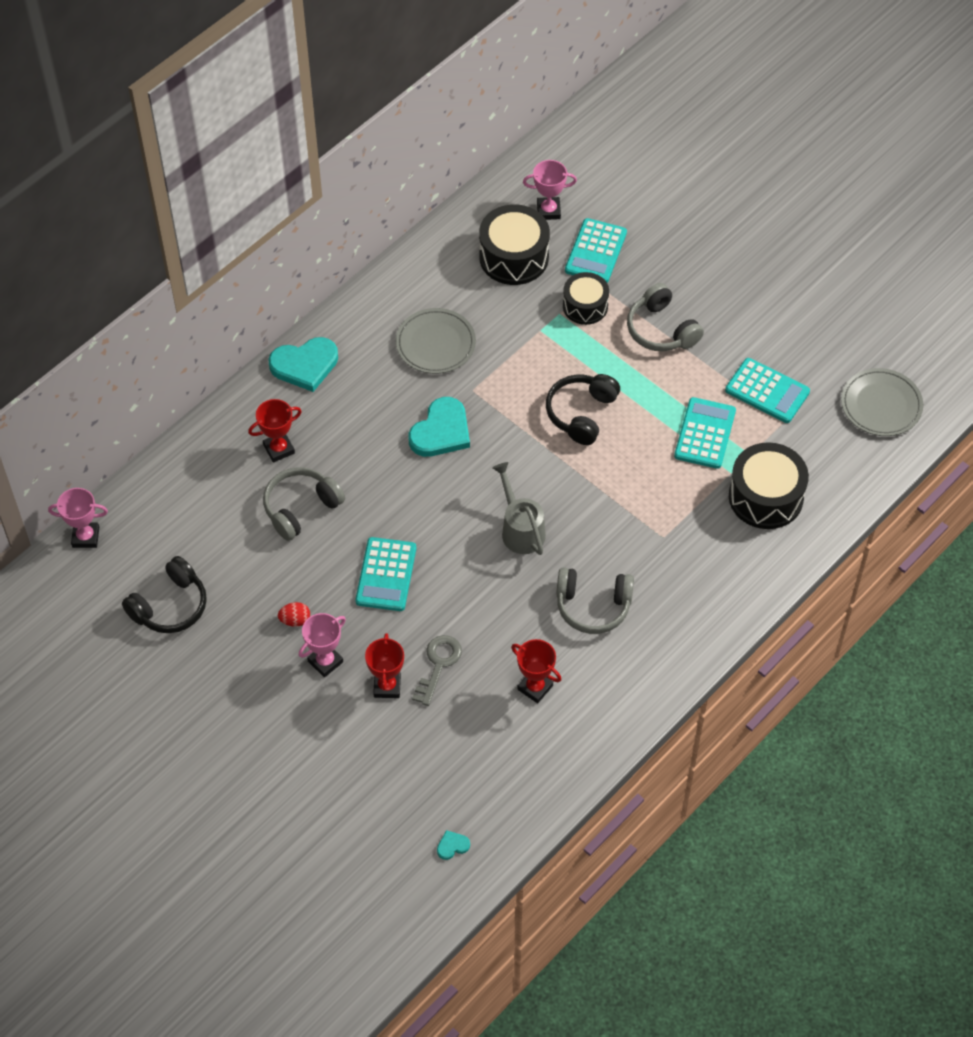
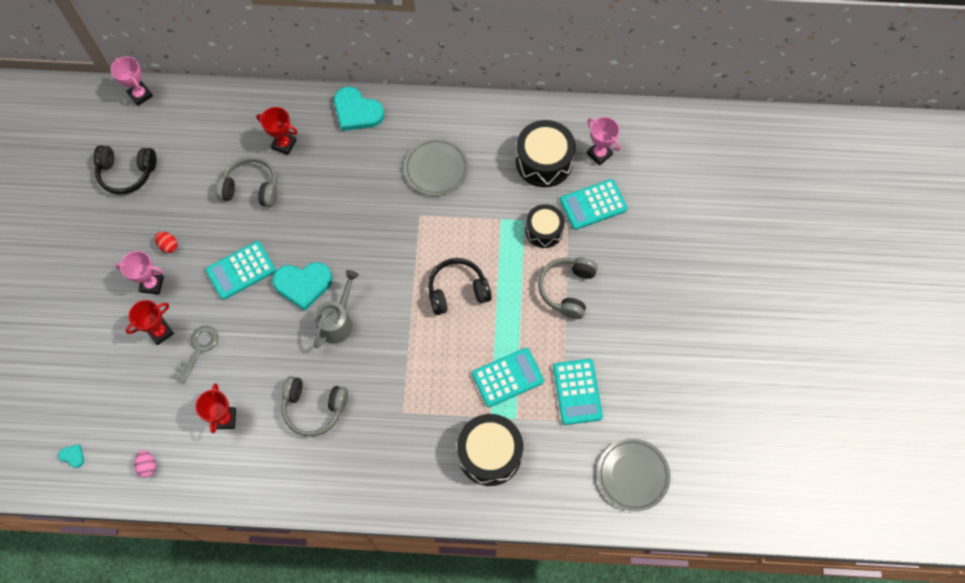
camera: 50 degrees right, 10 degrees up
turquoise heart [408,397,470,457] -> turquoise heart moved to [272,262,332,311]
grey key [412,635,462,706] -> grey key turned 45 degrees counterclockwise [172,326,219,384]
grey headphones [556,567,634,634] -> grey headphones turned 45 degrees counterclockwise [281,376,348,437]
none -> pink egg [134,450,156,477]

